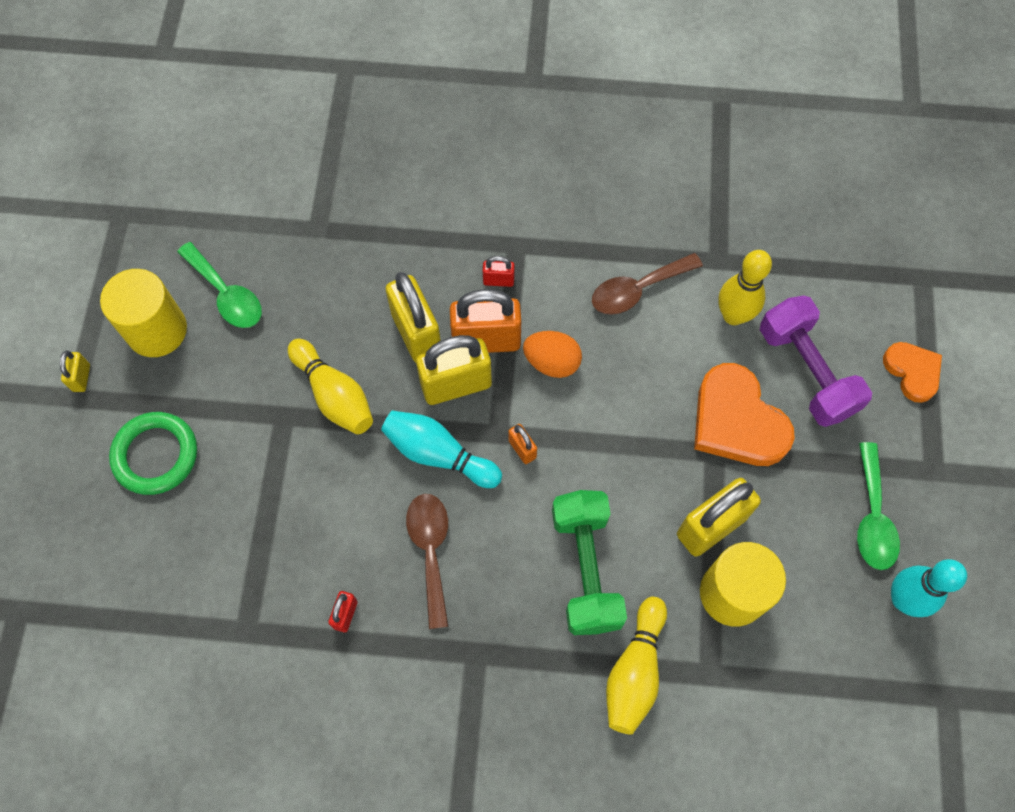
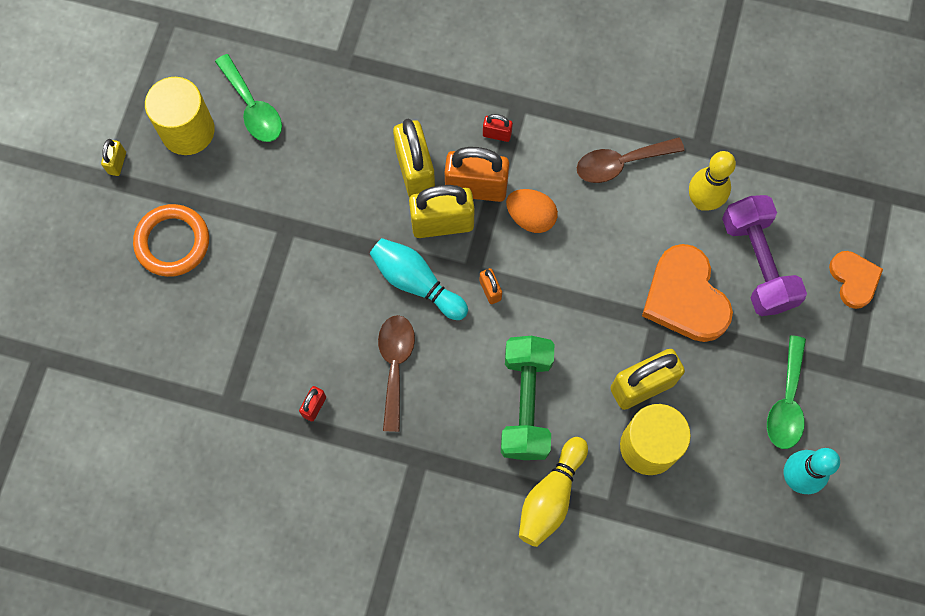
camera: 10 degrees right, 5 degrees up
green ring [109,412,197,495] -> orange ring [133,204,209,277]
yellow bowling pin [288,339,373,434] -> none

